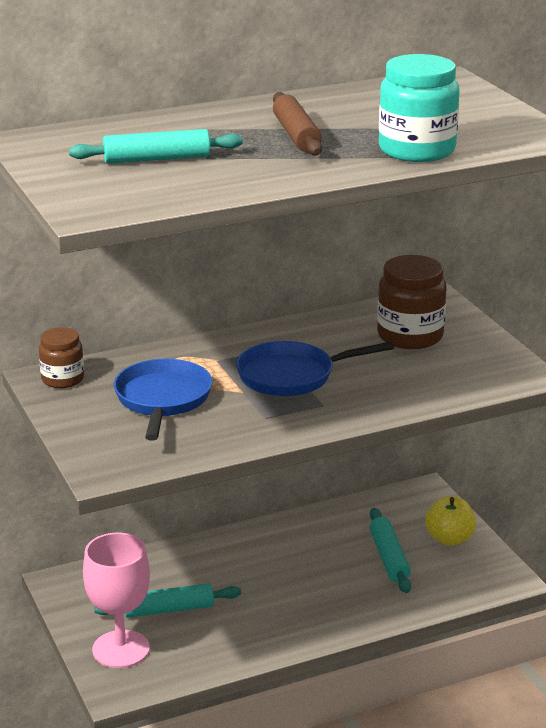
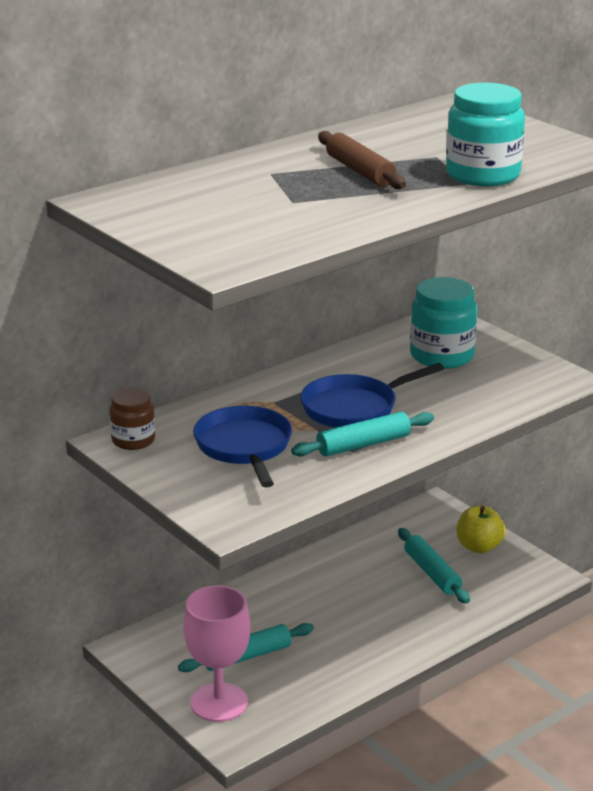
camera: 15 degrees left, 0 degrees up
turquoise rolling pin [69,129,243,164] -> turquoise rolling pin moved to [291,412,434,457]
brown jar [377,255,447,349] -> turquoise jar [410,277,477,369]

